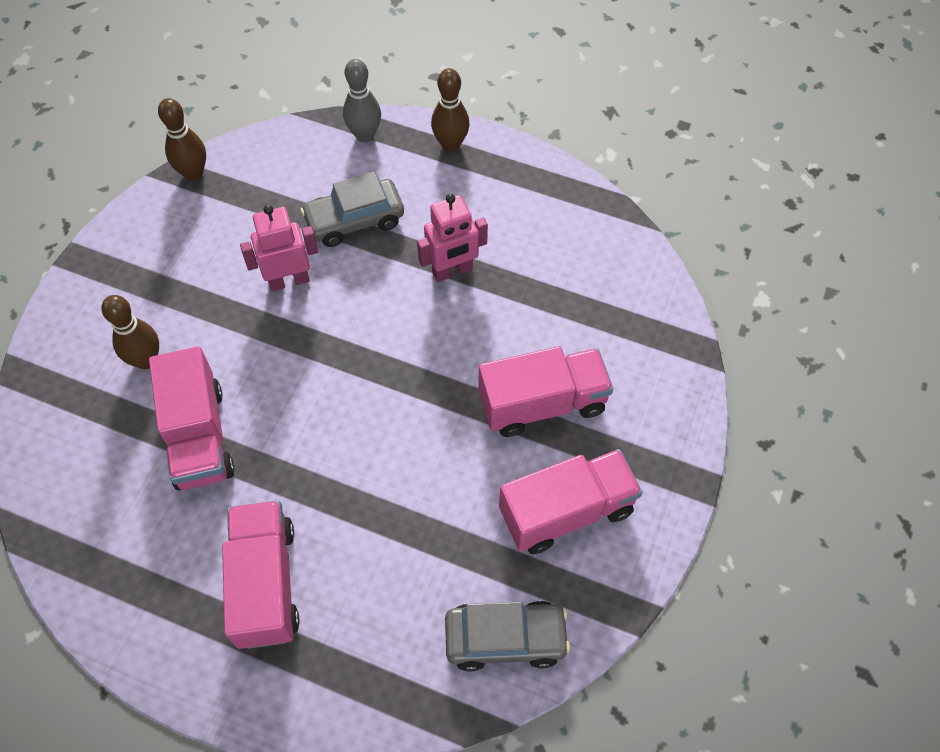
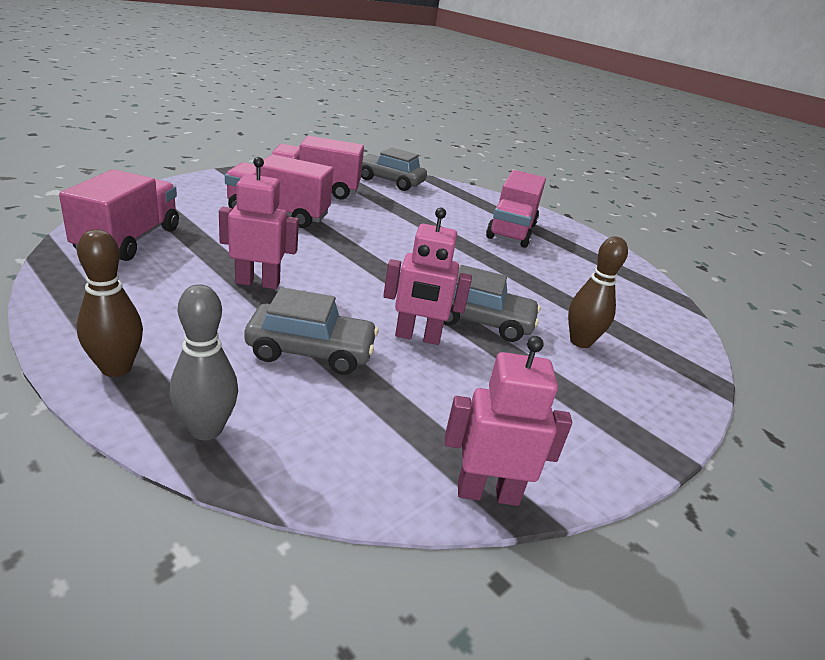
camera: 160 degrees left, 30 degrees down
pink truck [149,346,235,490] -> pink truck moved to [59,170,179,261]
brown bowling pin [158,98,206,181] -> pink robot [445,336,572,506]
none -> grey car [444,265,541,342]

